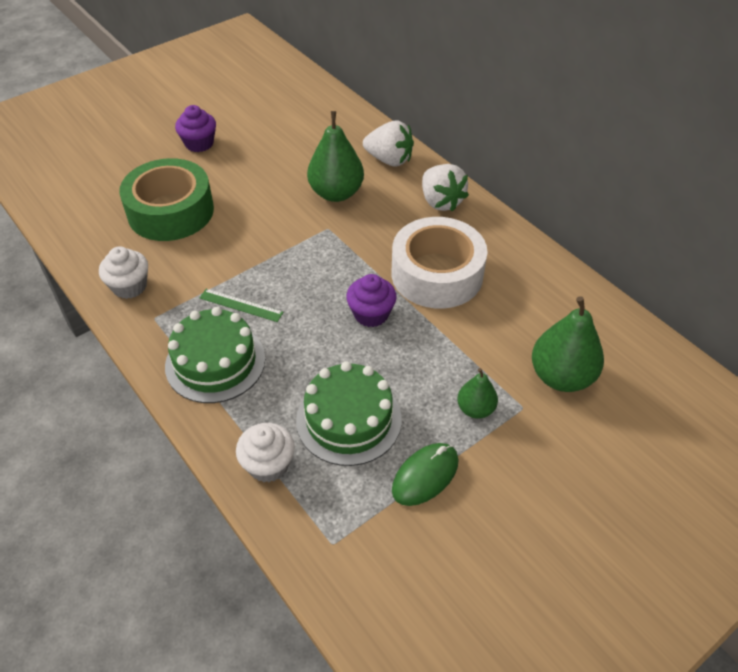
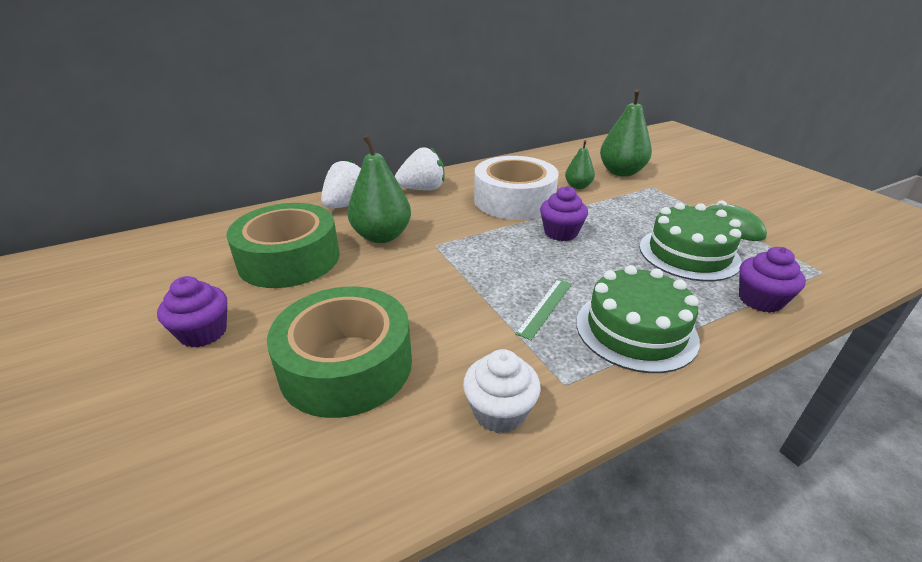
camera: 80 degrees left, 15 degrees down
white cupcake [236,423,295,482] -> purple cupcake [739,247,806,313]
green pear [457,368,498,419] -> green pear moved to [565,140,595,189]
none -> green tape [226,203,340,288]

